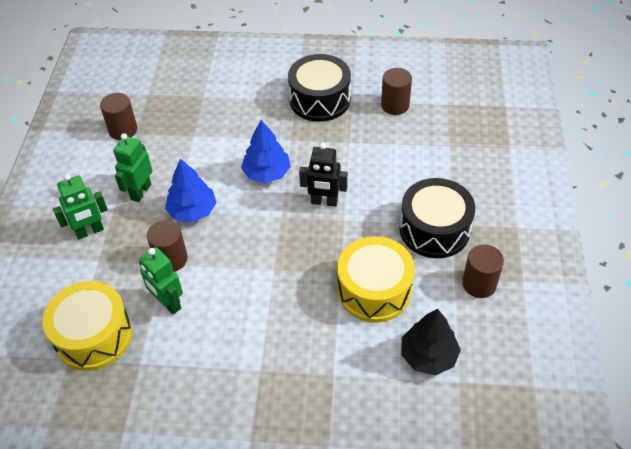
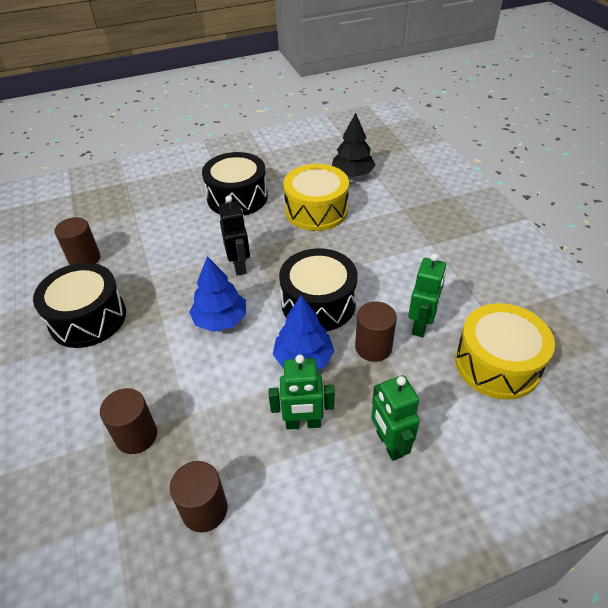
camera: 115 degrees left, 5 degrees down
green robot [53,174,108,239] -> green robot turned 150 degrees counterclockwise [371,375,420,461]
brown cylinder [462,244,504,298] -> brown cylinder moved to [100,388,157,454]
none -> black drum [279,248,358,331]

